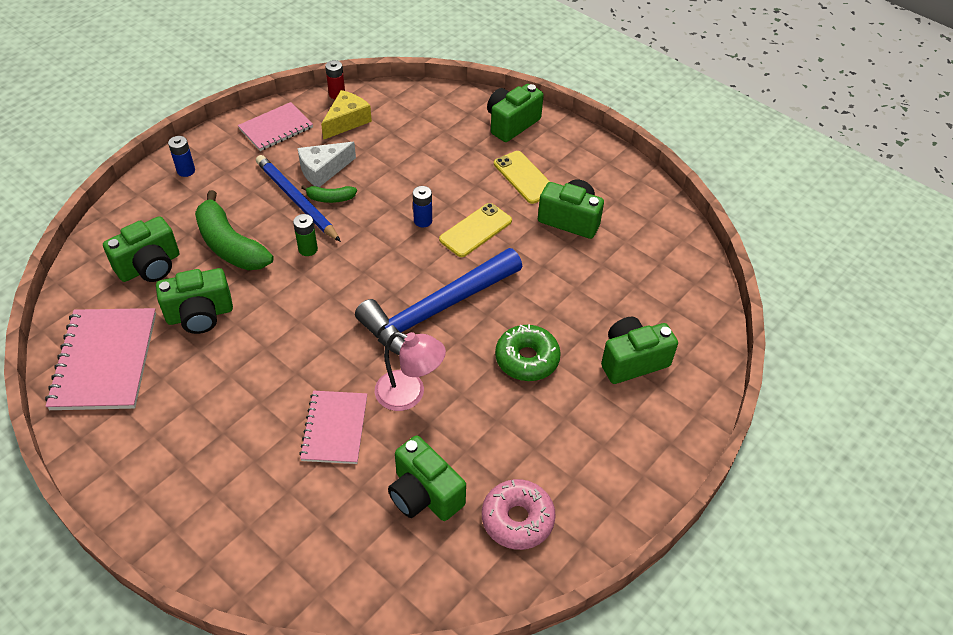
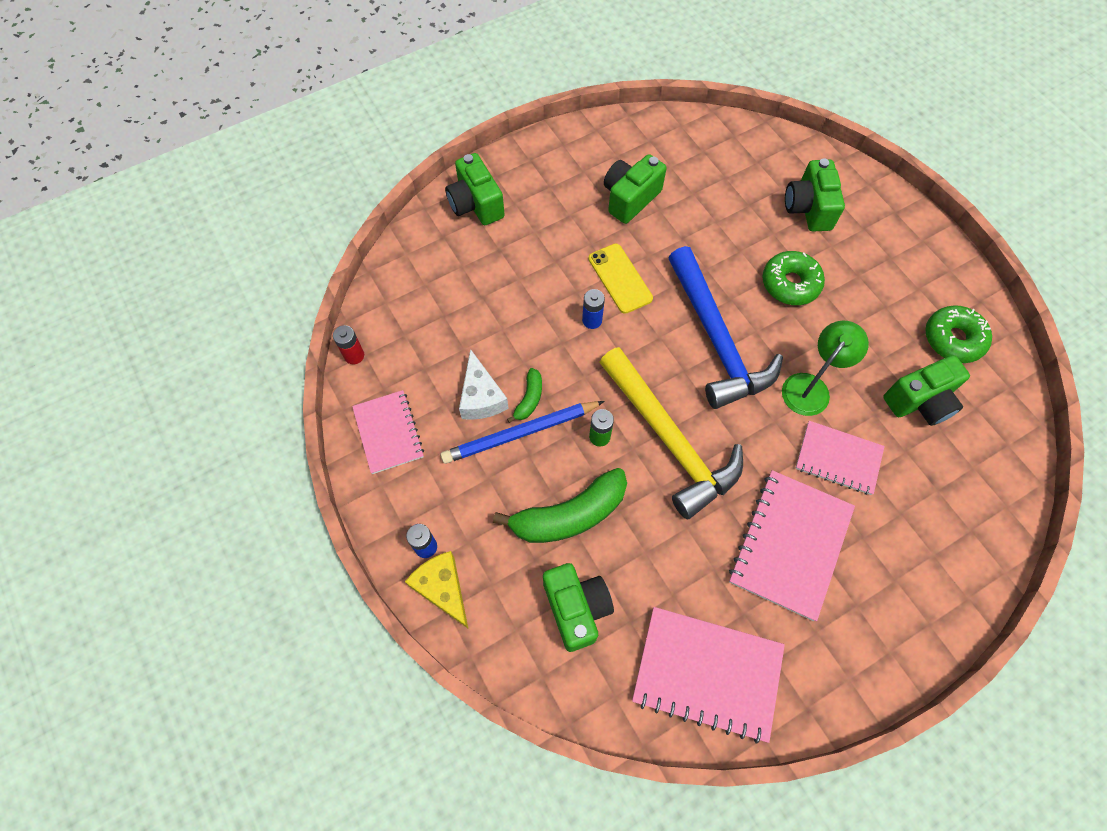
camera: 70 degrees left, 15 degrees up
green camera [156,268,233,334] -> none
yellow cheese [321,90,372,140] -> yellow cheese moved to [405,551,468,628]
pink lamp [375,332,446,411] -> green lamp [782,321,869,416]
pink donut [482,479,556,550] -> green donut [926,305,992,363]
yellow phone [494,151,550,204] -> none
none -> yellow hammer [599,347,743,519]
none -> pink notebook [729,470,855,621]

